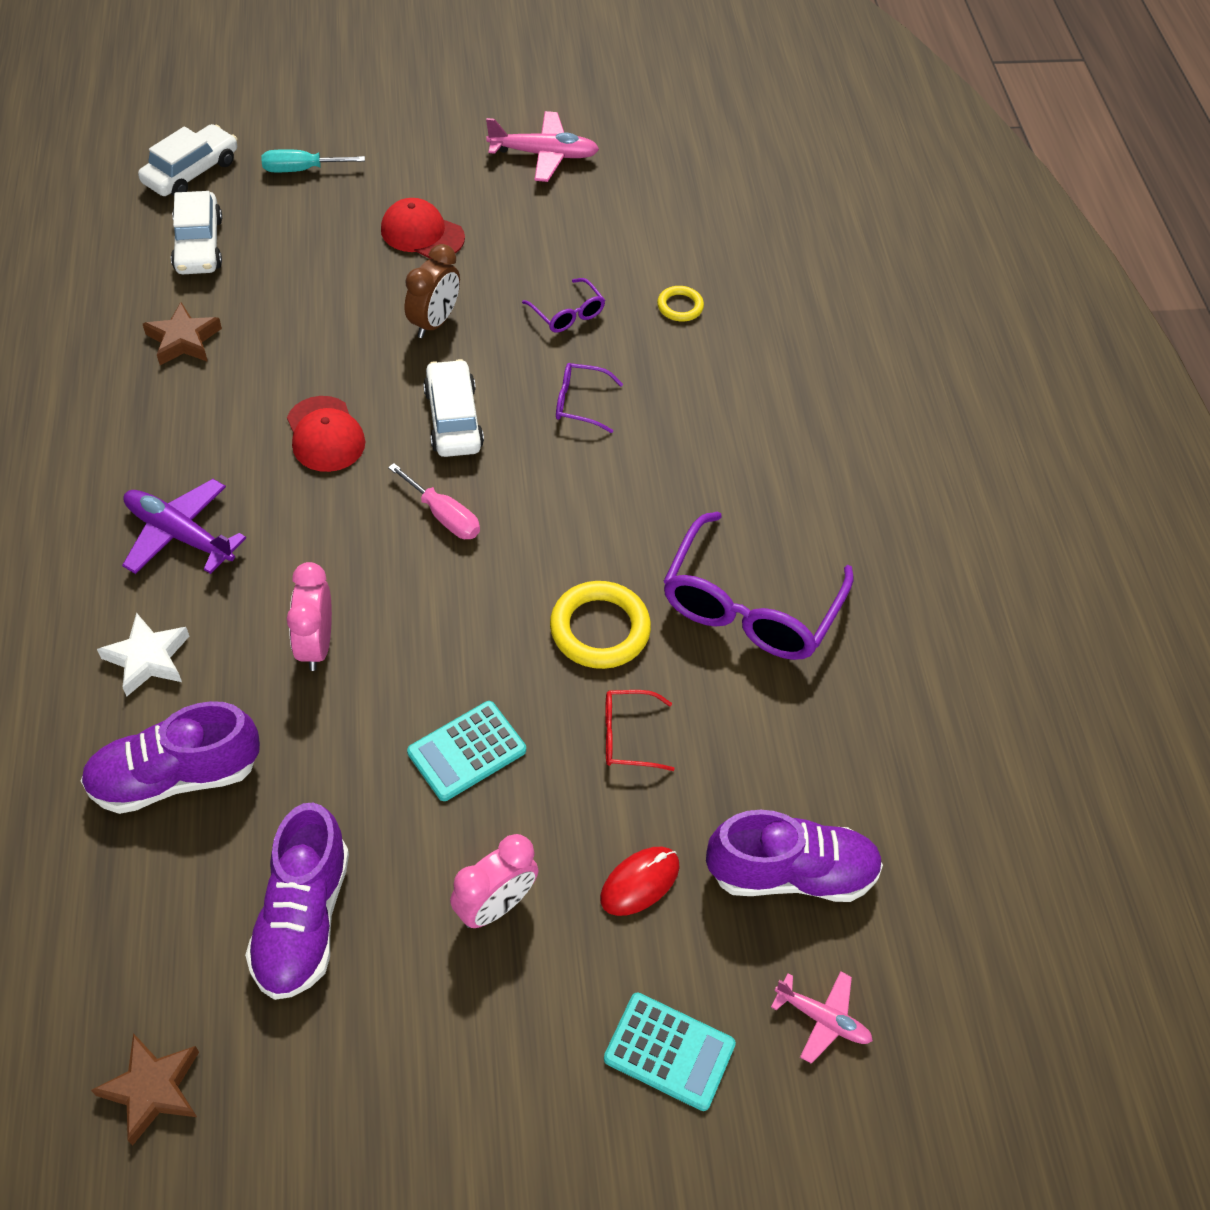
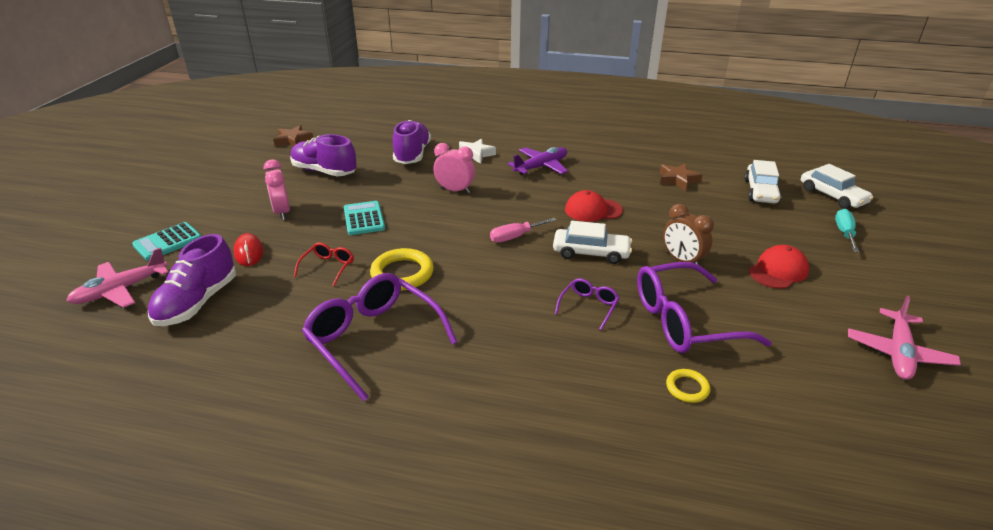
camera: 115 degrees right, 20 degrees down
white car [171,191,222,274] -> white car turned 90 degrees counterclockwise [744,160,781,204]
purple glasses [522,278,605,333] -> purple glasses [637,262,772,353], size x2.12
pink plane [771,971,873,1064] -> pink plane [66,247,169,308], size x1.59

